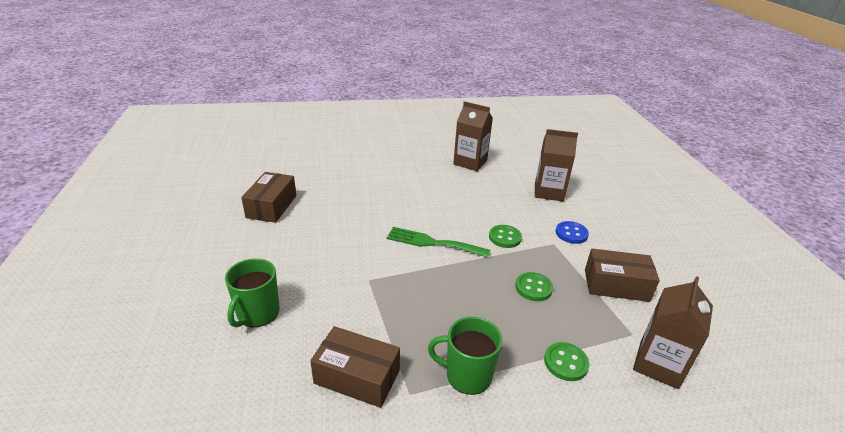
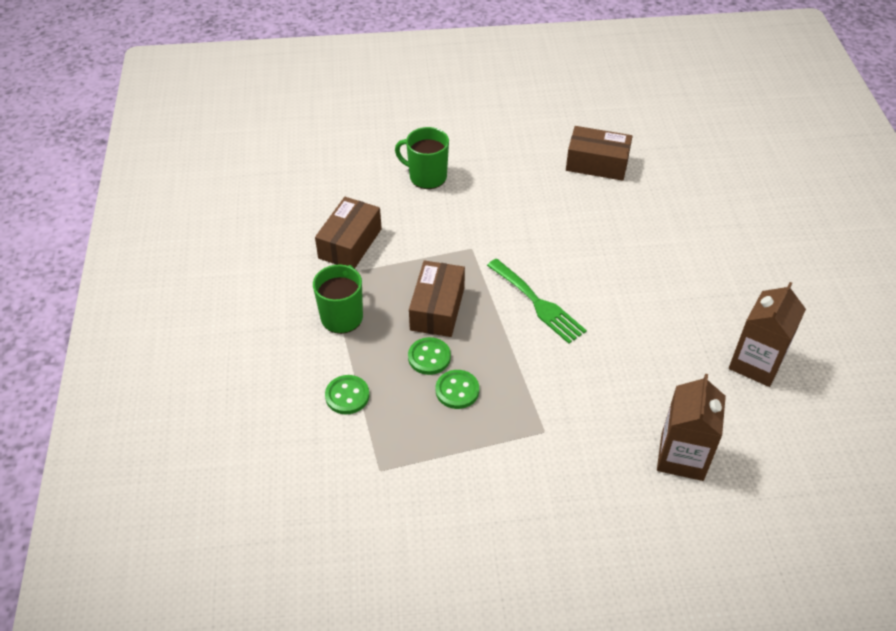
camera: 95 degrees right, 15 degrees up
green fork [387,227,490,258] -> green fork turned 120 degrees clockwise [487,259,587,344]
green button [489,225,522,248] -> green button moved to [408,337,451,375]
blue button [556,221,589,244] -> none
brown box [585,249,660,302] -> brown box moved to [409,261,465,337]
brown carton [633,276,713,389] -> none

